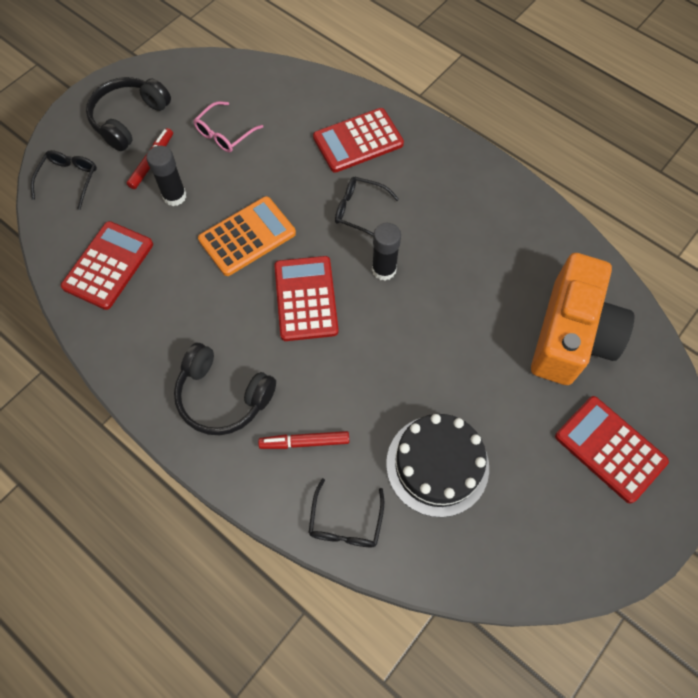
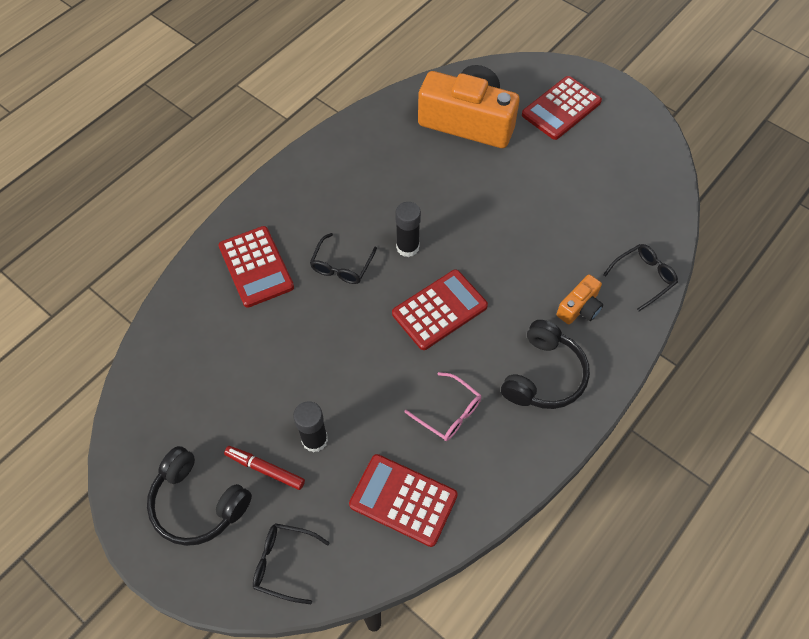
camera: 90 degrees left, 5 degrees down
pink glasses [193,101,263,152] -> pink glasses moved to [404,372,481,441]
orange calculator [198,196,296,276] -> none
red marker [258,431,349,449] -> orange camera [556,274,603,324]
red calculator [274,256,339,341] -> red calculator turned 150 degrees clockwise [392,270,488,350]
black glasses [309,478,384,547] -> black glasses turned 45 degrees counterclockwise [603,244,678,311]
black cake [386,414,489,517] -> none

